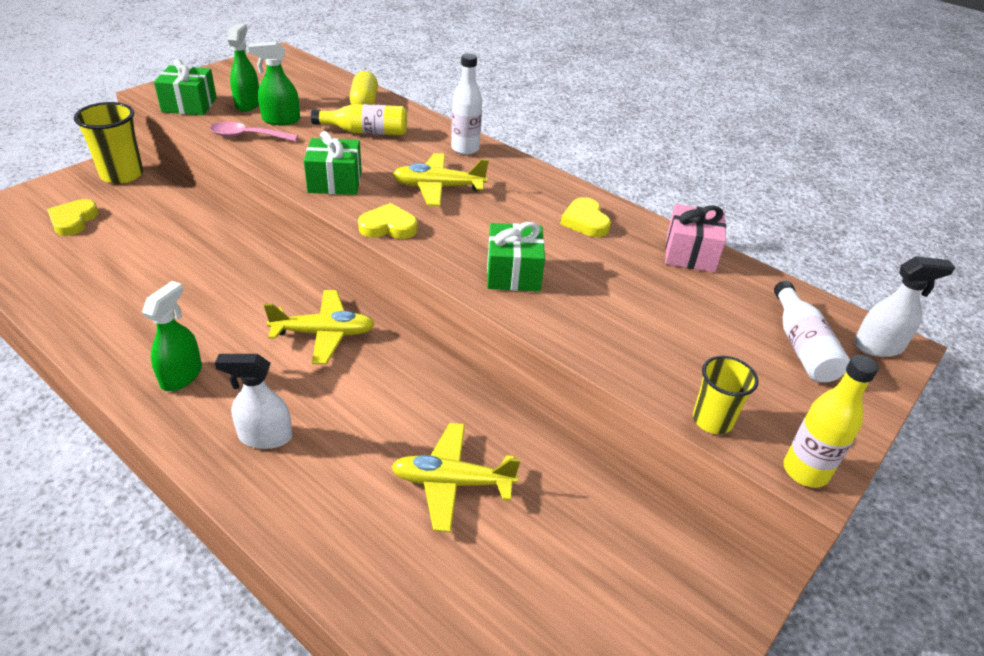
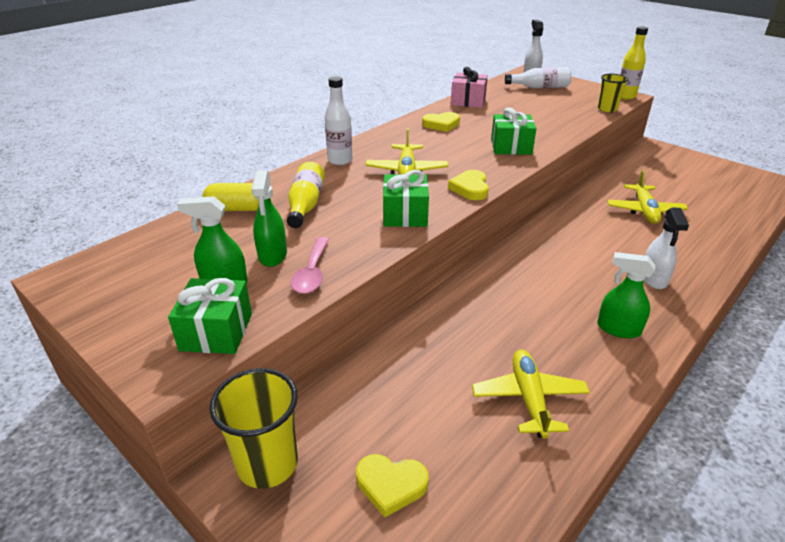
camera: 85 degrees left, 5 degrees down
yellow plane [264,290,375,364] -> yellow plane moved to [472,350,590,439]

